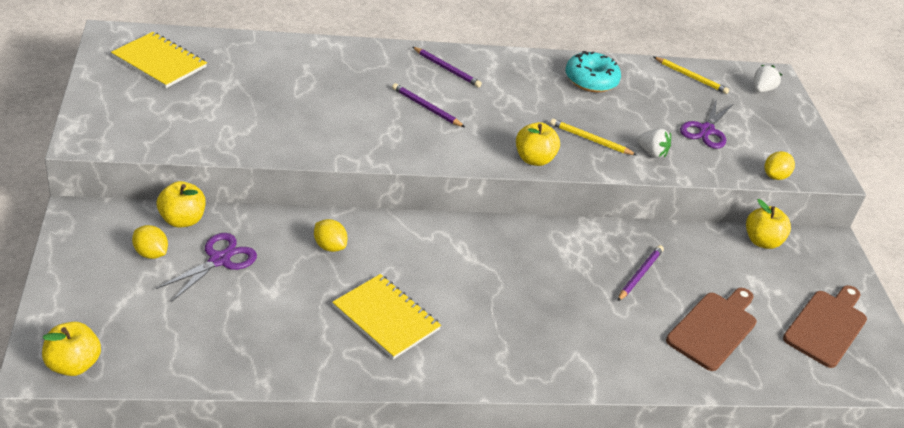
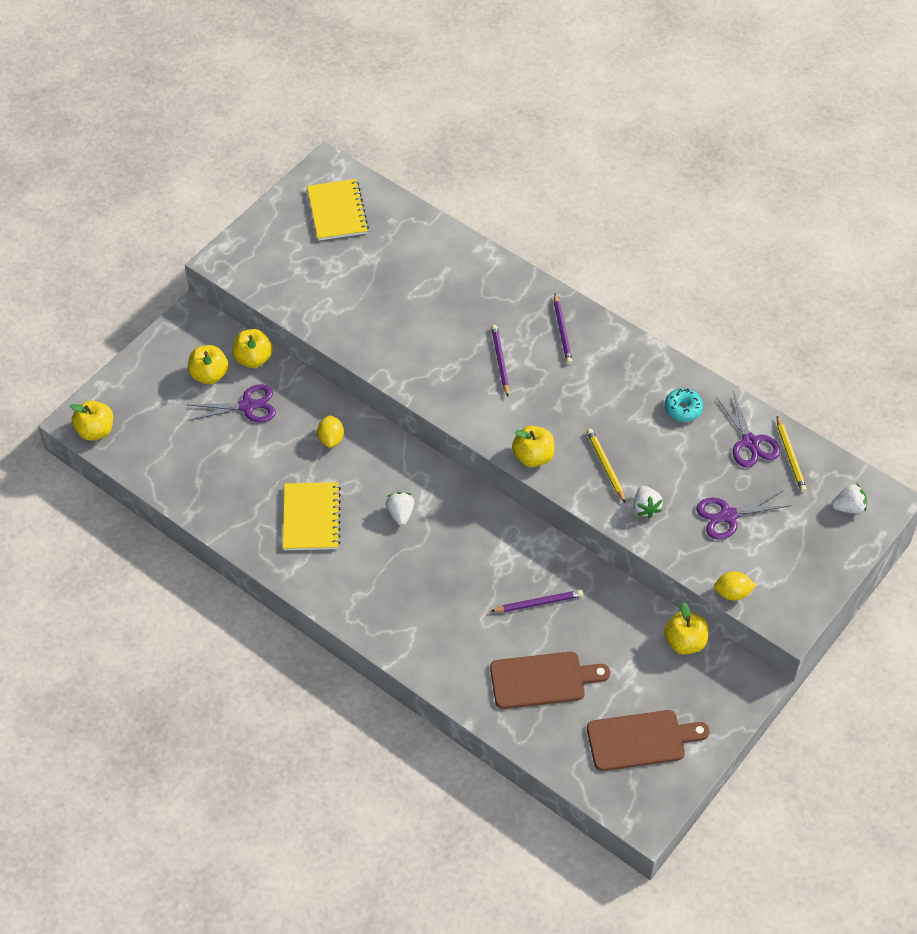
camera: 50 degrees right, 15 degrees up
yellow lemon [132,225,168,259] -> yellow apple [188,345,228,384]
turquoise donut [566,51,621,92] -> turquoise donut [664,388,703,422], size x0.66
none -> white strawberry [385,492,414,526]
none -> purple scissors [716,391,780,468]

